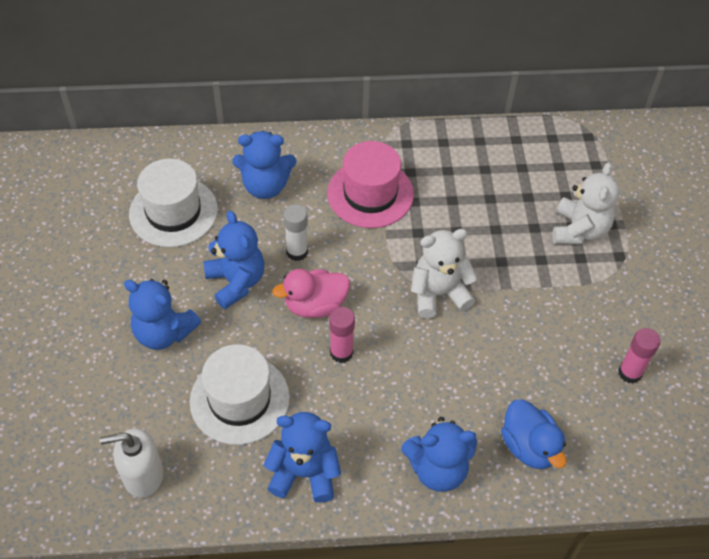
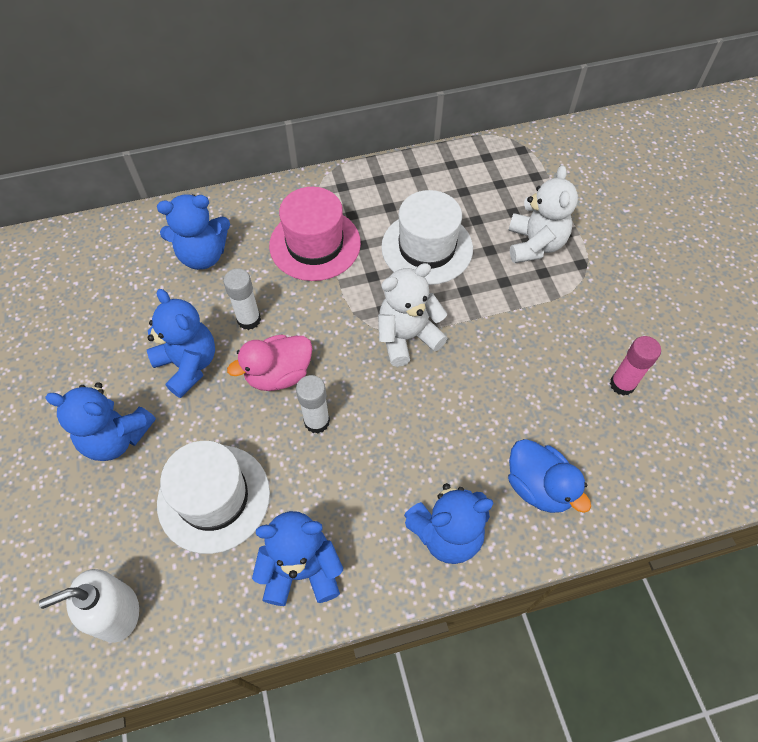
camera: 10 degrees left, 5 degrees up
white hat [129,159,218,247] -> white hat moved to [381,190,473,285]
pink glue stick [329,307,355,363] -> white glue stick [296,375,330,433]

